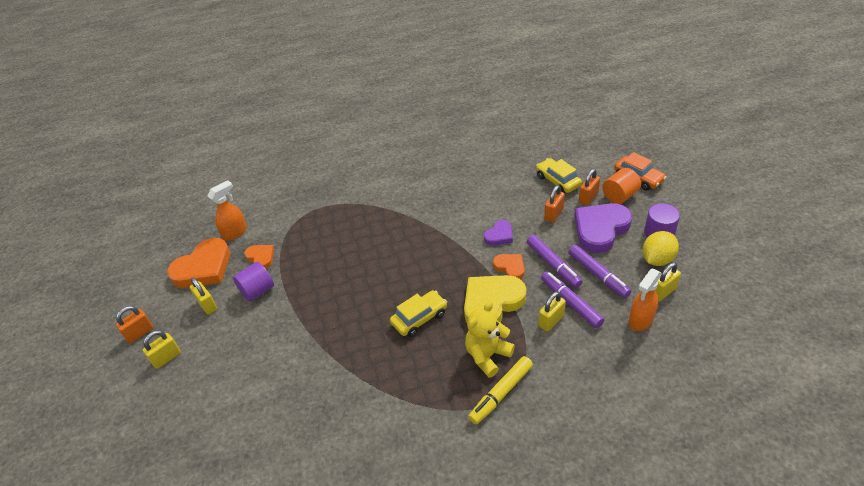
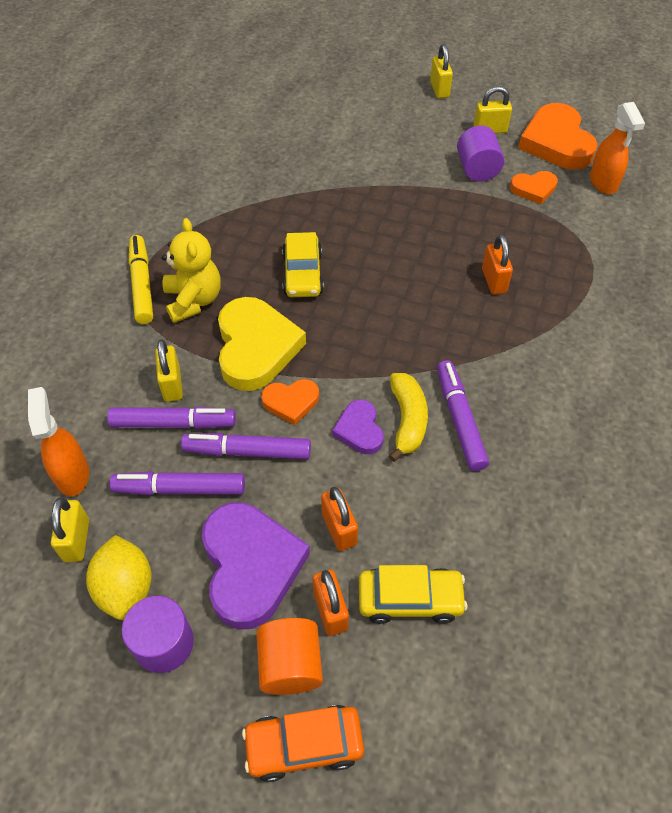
camera: 120 degrees right, 10 degrees up
orange padlock [116,306,154,343] -> orange padlock moved to [482,234,513,294]
none -> yellow banana [389,373,428,462]
none -> purple marker [437,360,489,471]

